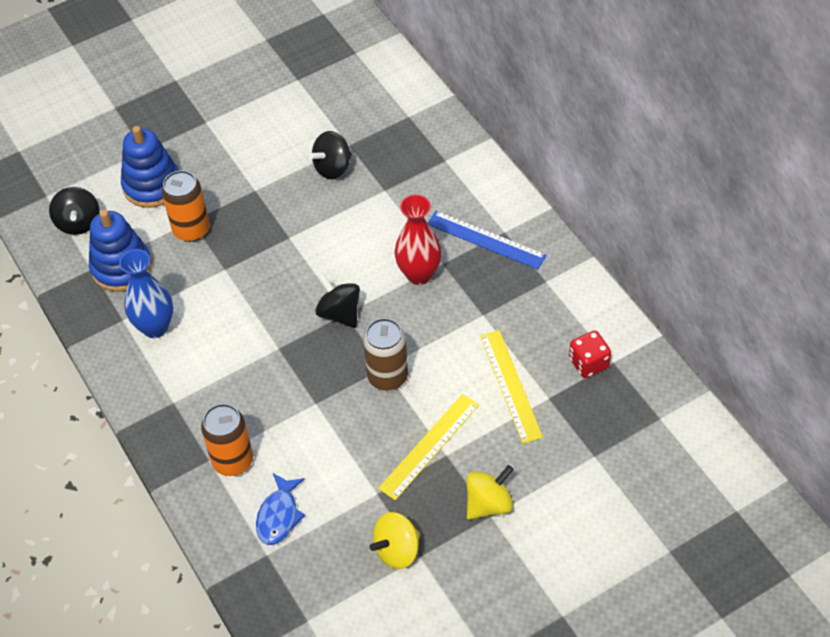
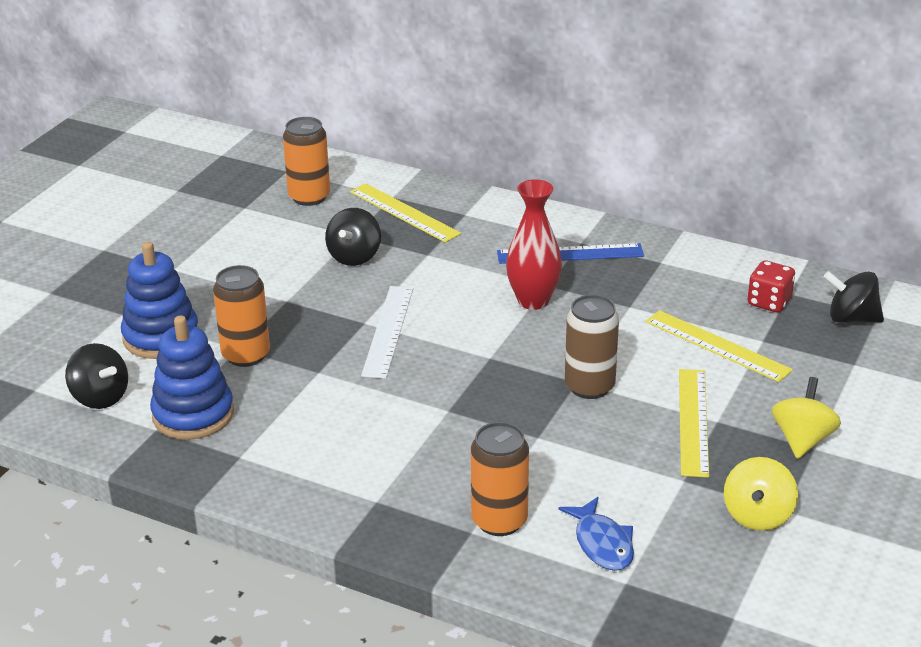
camera: 35 degrees left, 20 degrees down
blue vase [119,249,173,338] -> none
black spinning top [315,273,360,328] -> black spinning top moved to [823,271,884,323]
none -> orange can [283,117,330,206]
none -> yellow ruler [350,183,461,243]
none -> white ruler [361,286,413,379]

